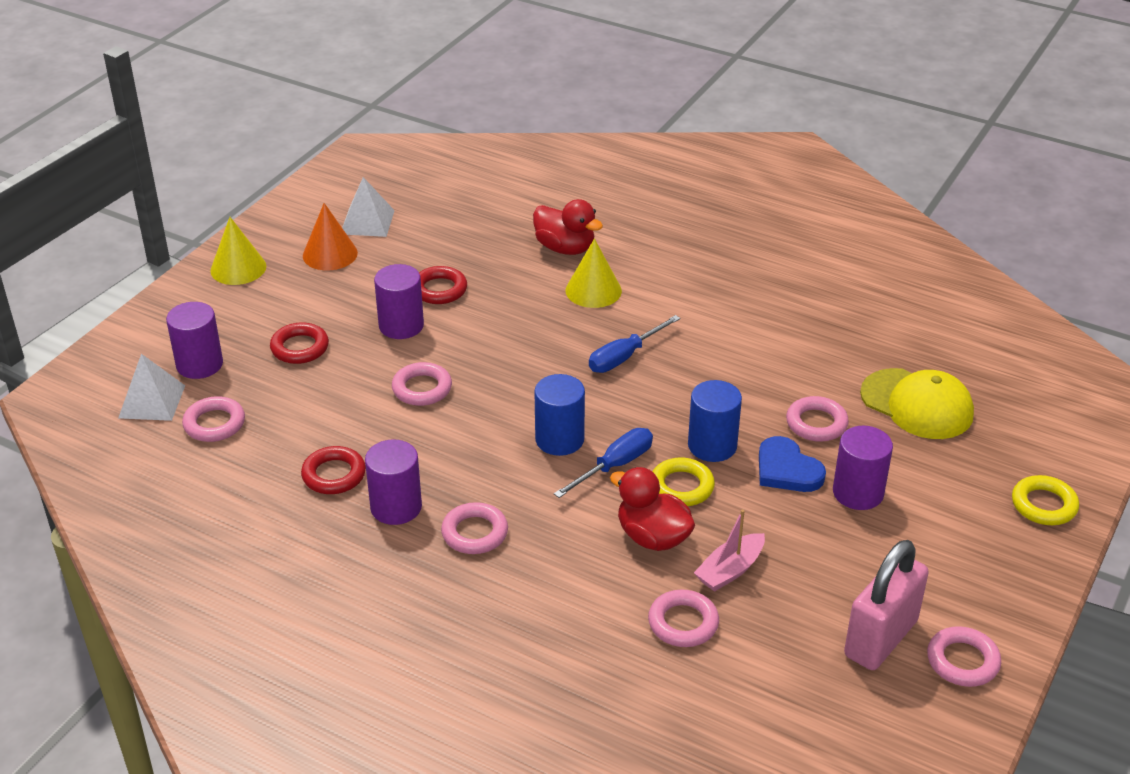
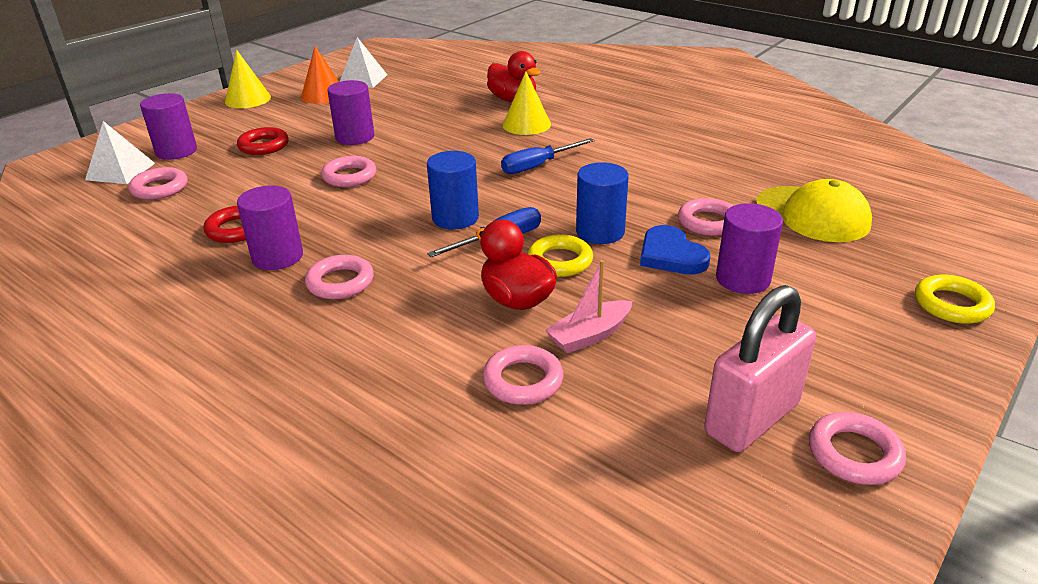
camera: 10 degrees right, 5 degrees down
red ring [419,266,467,304] -> none

